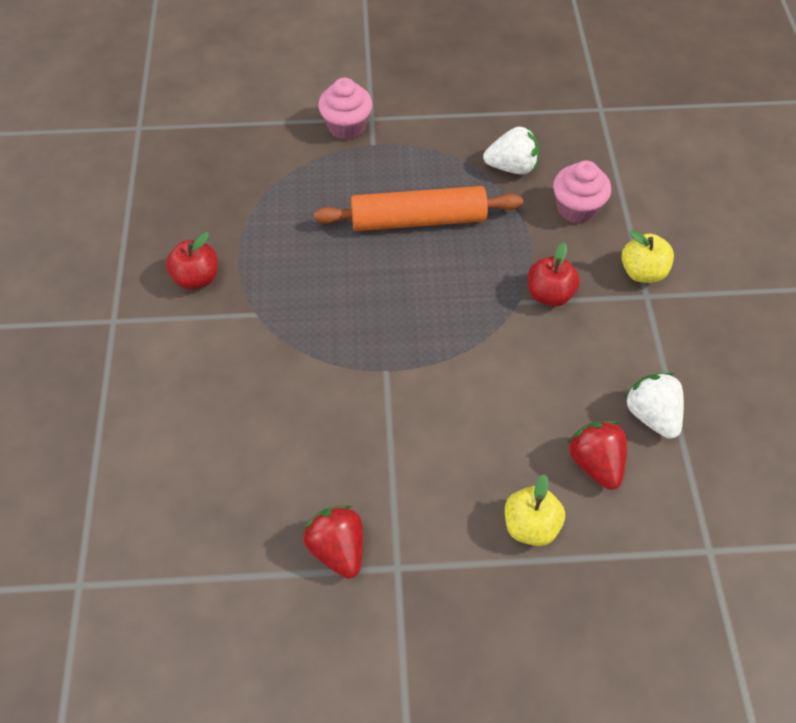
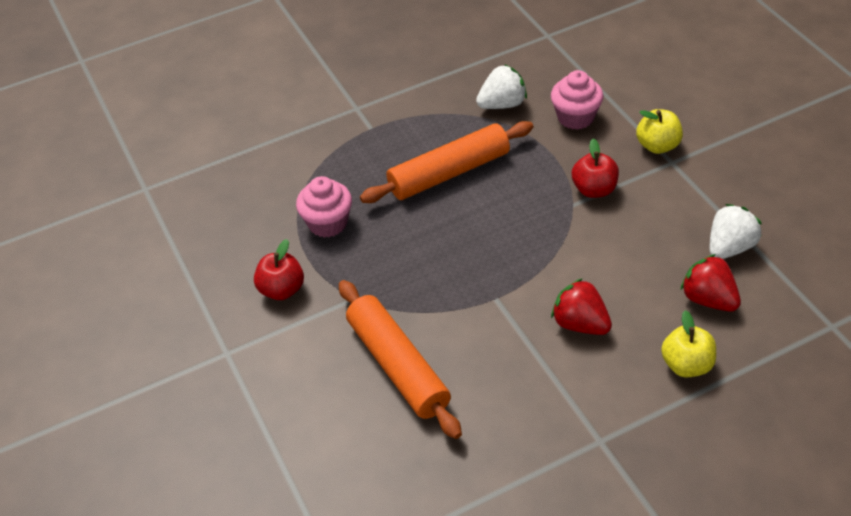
camera: 20 degrees left, 10 degrees down
red strawberry [303,505,363,578] -> red strawberry moved to [551,278,612,335]
pink cupcake [318,78,372,140] -> pink cupcake moved to [296,176,352,238]
white strawberry [624,373,684,439] -> white strawberry turned 90 degrees clockwise [710,204,762,259]
none -> orange rolling pin [339,280,462,439]

